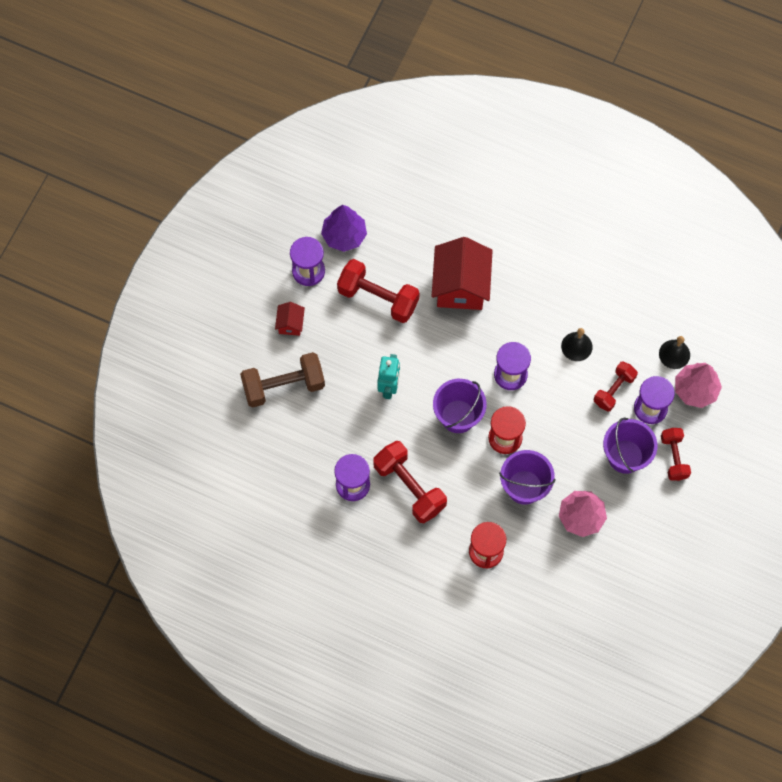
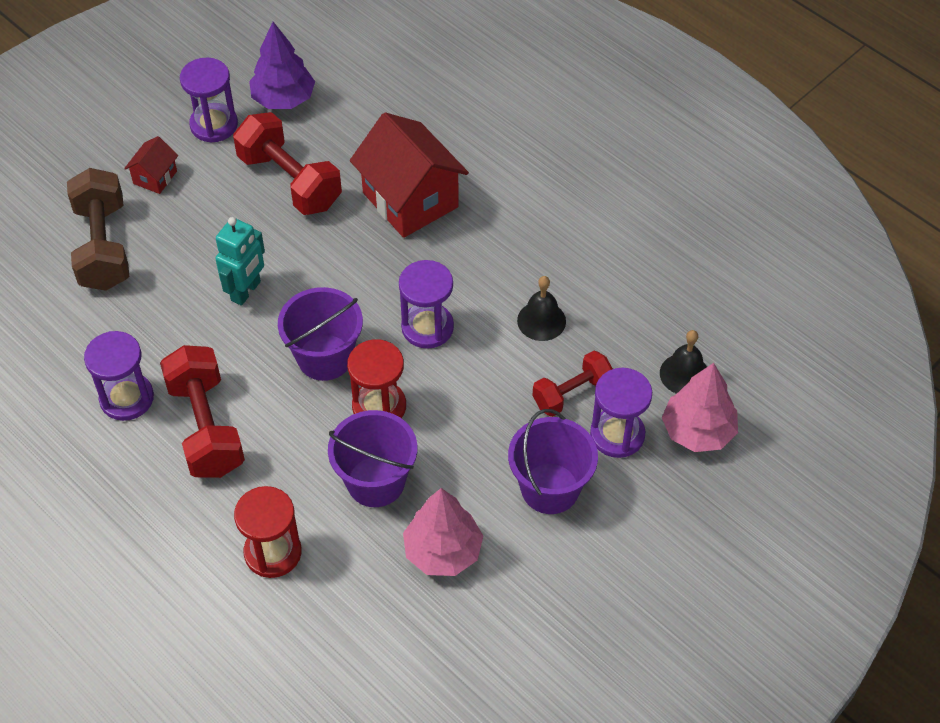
camera: 20 degrees right, 15 degrees down
brown dumbbell [240,352,325,408] -> brown dumbbell turned 75 degrees clockwise [67,168,129,291]
red house [432,237,493,310] -> red house turned 60 degrees counterclockwise [350,112,469,238]
red dumbbell [661,428,691,481] -> none

